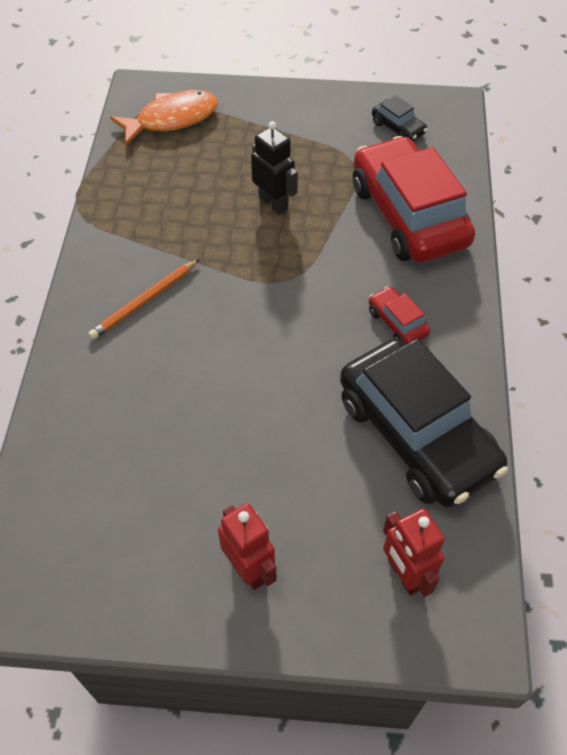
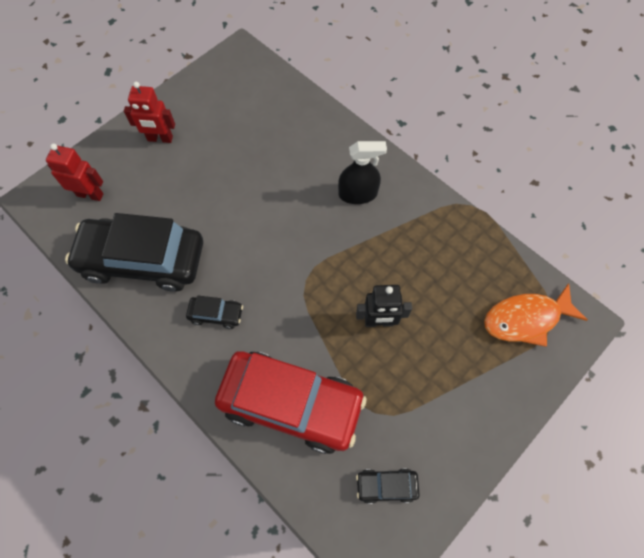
camera: 130 degrees right, 10 degrees up
orange pencil [88,259,200,340] -> black spray bottle [338,141,387,204]
orange fish [110,90,218,146] -> orange fish turned 60 degrees clockwise [484,283,588,347]
red car [369,286,430,344] -> black car [186,295,243,329]

